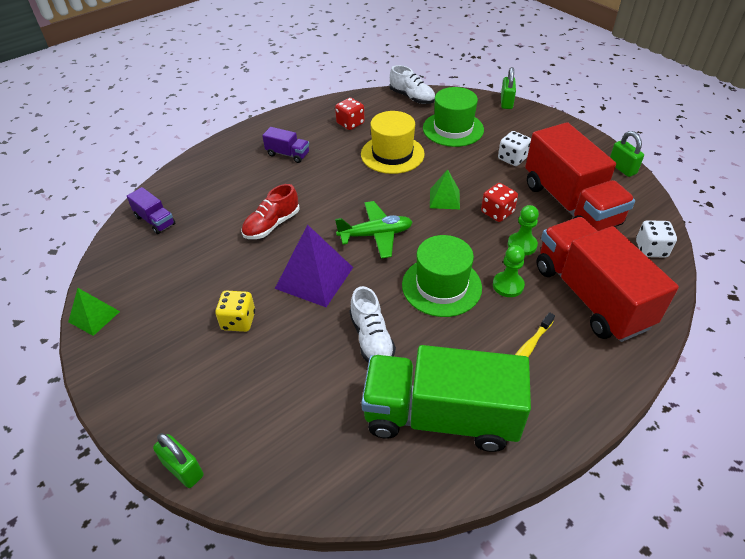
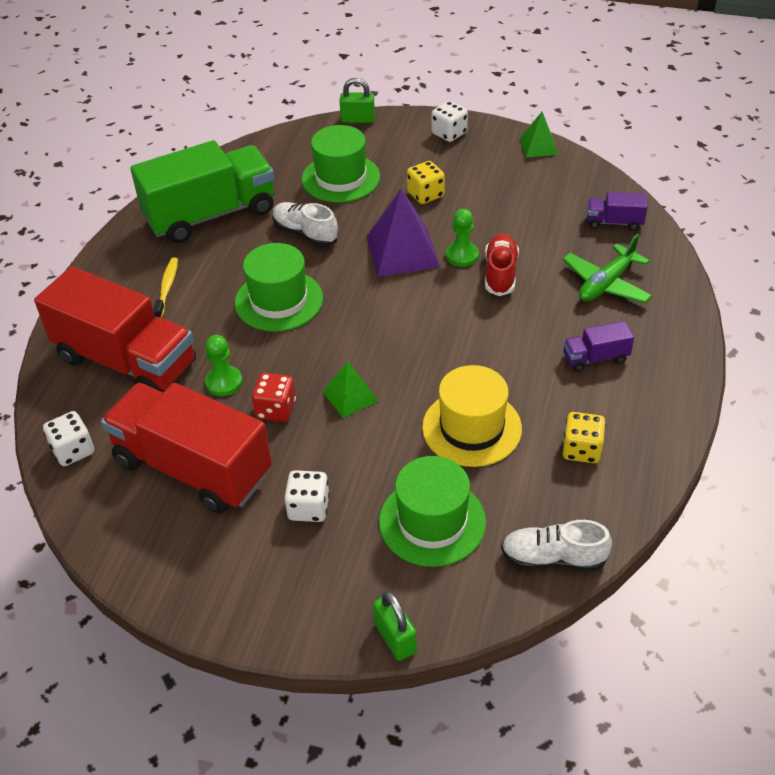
camera: 145 degrees right, 0 degrees up
red dice [335,98,365,130] -> yellow dice [562,412,606,463]
green plane [335,201,412,259] -> green plane moved to [563,234,652,303]
green pawn [493,245,525,297] -> green pawn moved to [446,209,479,267]
green padlock [610,131,644,177] -> none
none -> green hat [302,125,380,203]
none -> white dice [432,101,468,142]

